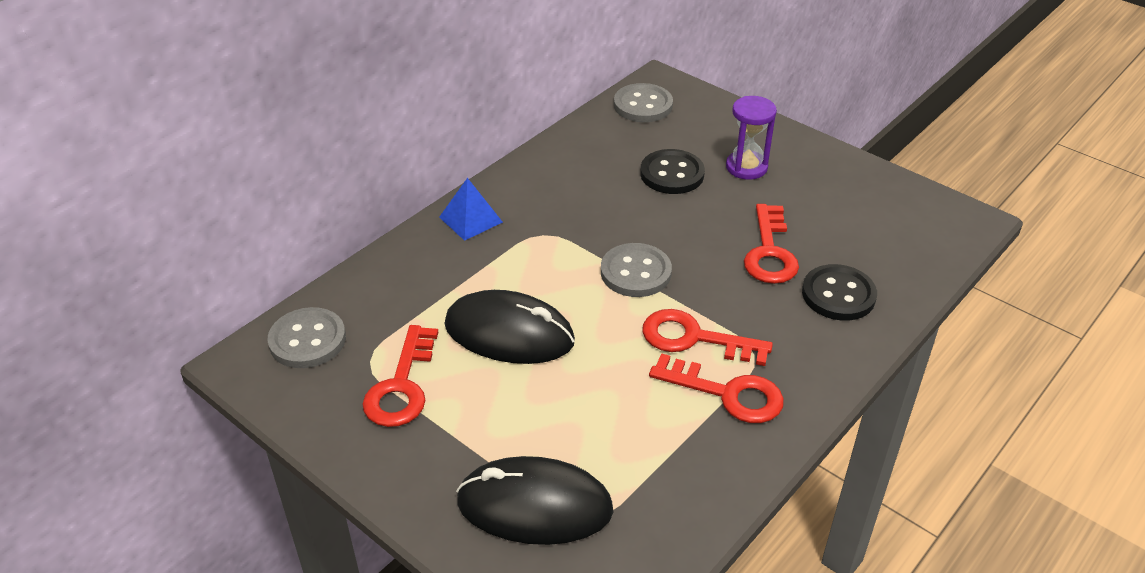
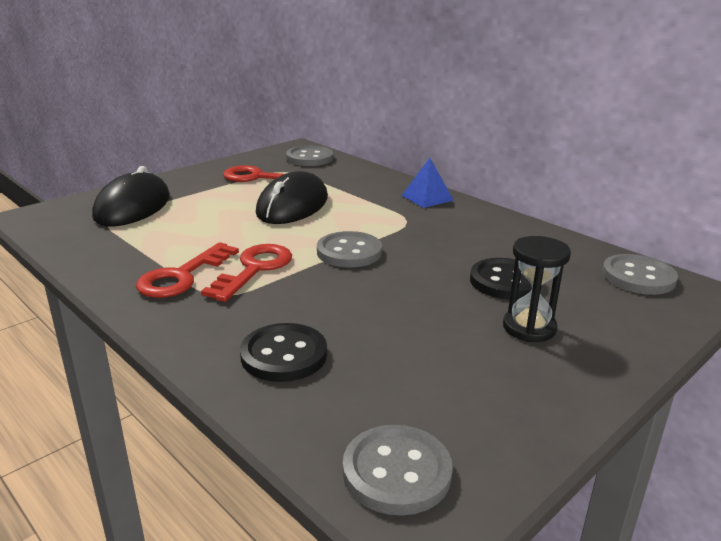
camera: 95 degrees right, 15 degrees down
purple hourglass [726,96,777,180] -> black hourglass [503,236,571,342]
red key [744,204,799,284] -> none
none -> grey button [343,425,453,516]

